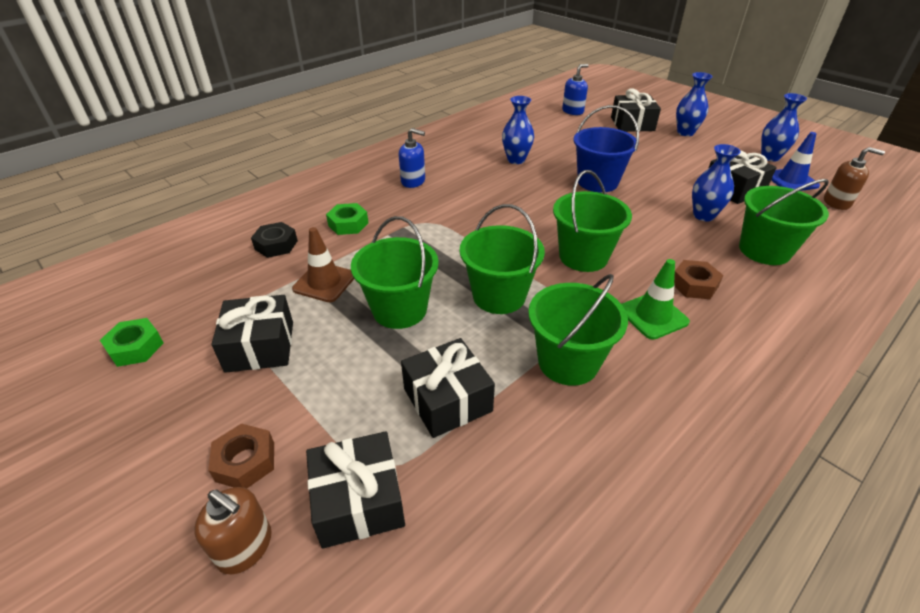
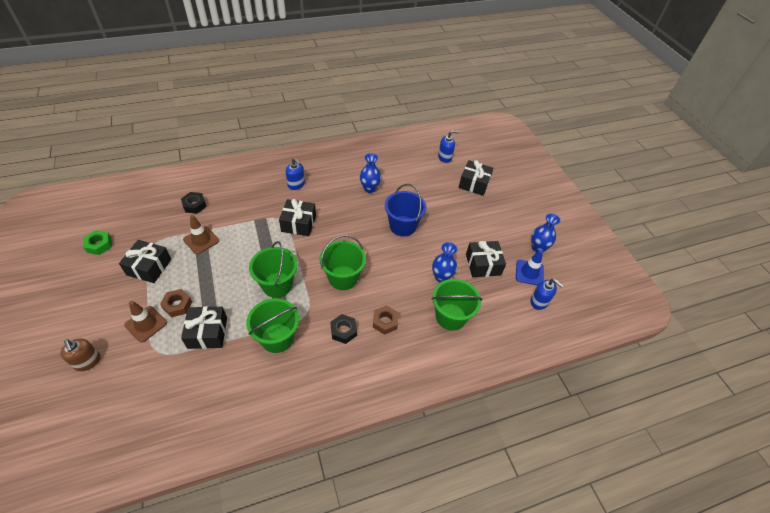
camera: 20 degrees right, 10 degrees up
brown nut [208,424,274,489] -> brown nut moved to [160,289,192,318]
black gift [306,431,405,549] -> black gift moved to [279,199,316,236]
green nut [326,203,369,235] -> none
green bucket [351,216,439,329] -> none
green traffic cone [622,259,690,340] -> black nut [330,314,357,344]
blue vase [676,72,713,136] -> none
brown soap dispenser [824,147,885,210] -> blue soap dispenser [530,279,564,310]
none -> brown traffic cone [124,301,167,342]

